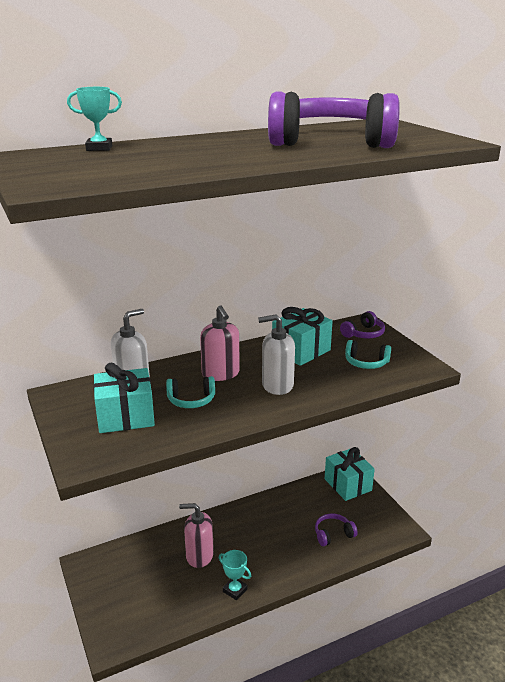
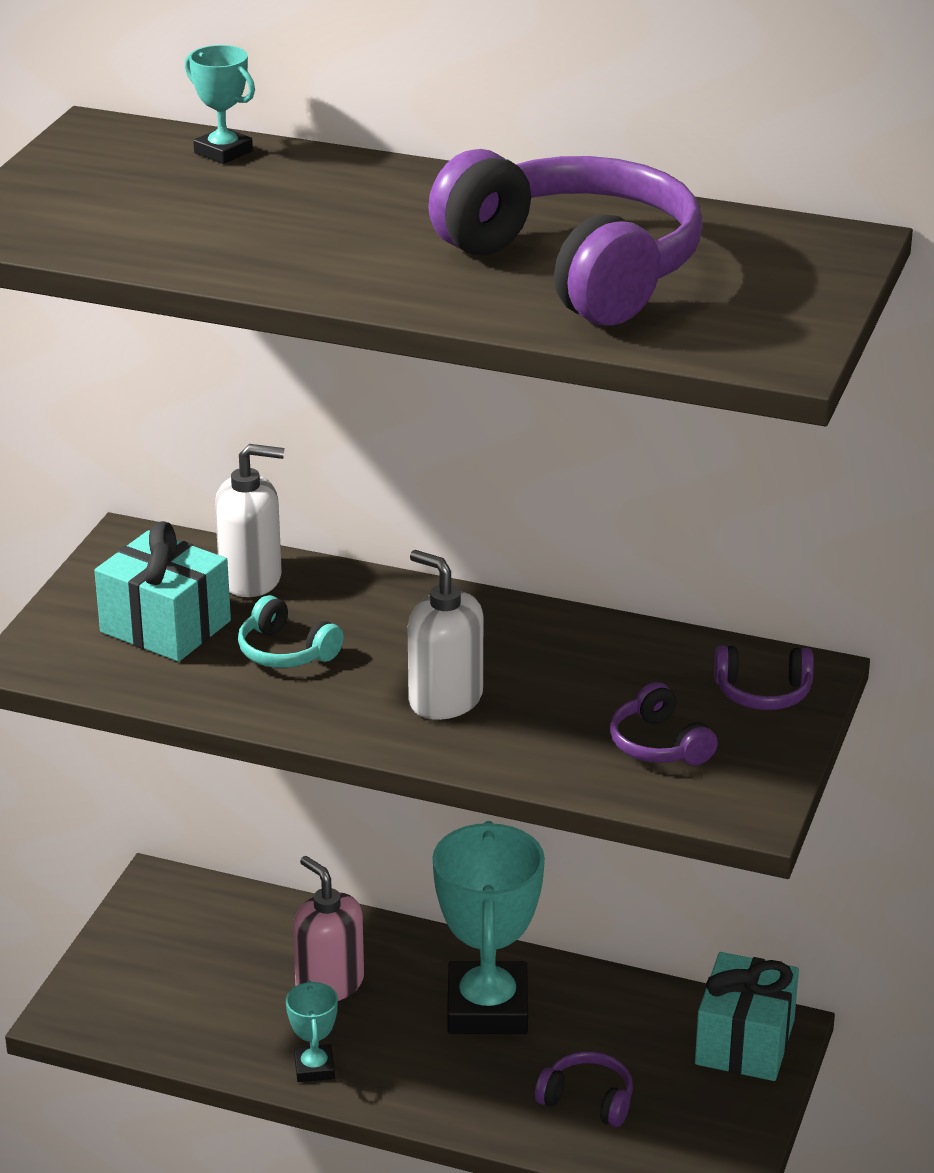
camera: 45 degrees right, 5 degrees up
pink soap dispenser [200,306,240,381] -> none
turquoise gift [272,307,333,366] -> none
turquoise headphones [345,340,391,369] -> purple headphones [610,682,718,765]
none -> turquoise trophy [432,821,545,1034]

